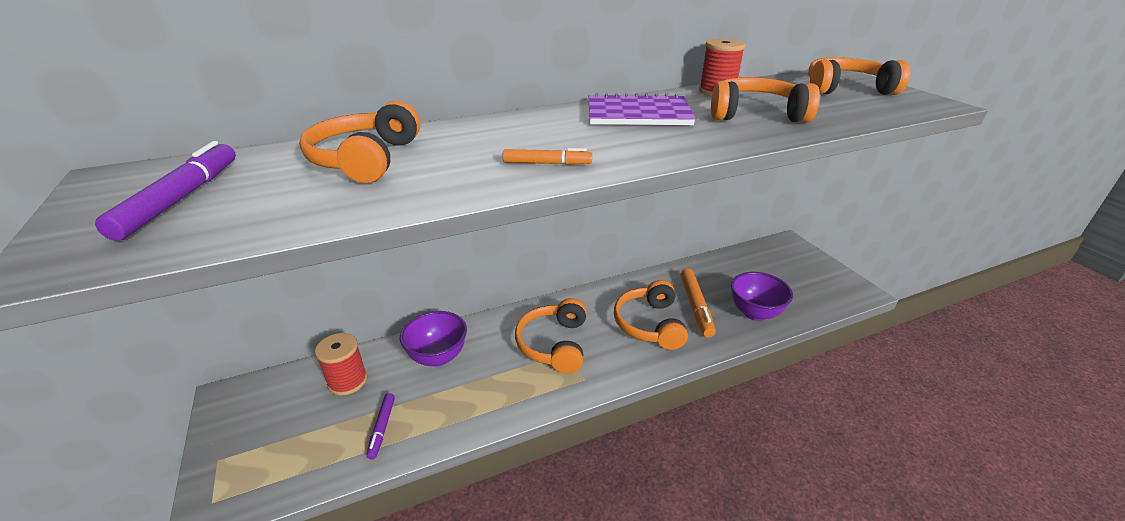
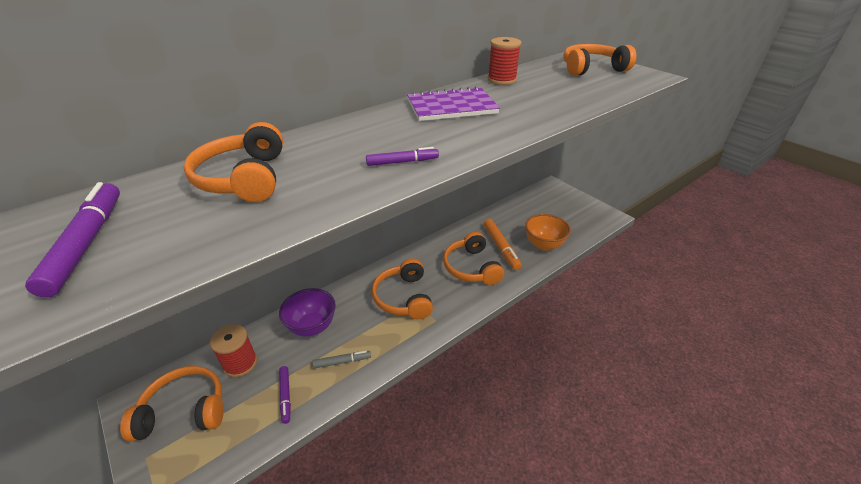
camera: 15 degrees left, 5 degrees up
orange marker [503,148,592,165] -> purple marker [366,147,439,166]
orange headphones [711,77,820,123] -> orange headphones moved to [120,366,224,442]
purple bowl [731,272,793,321] -> orange bowl [525,214,571,251]
none -> grey marker [313,351,371,368]

